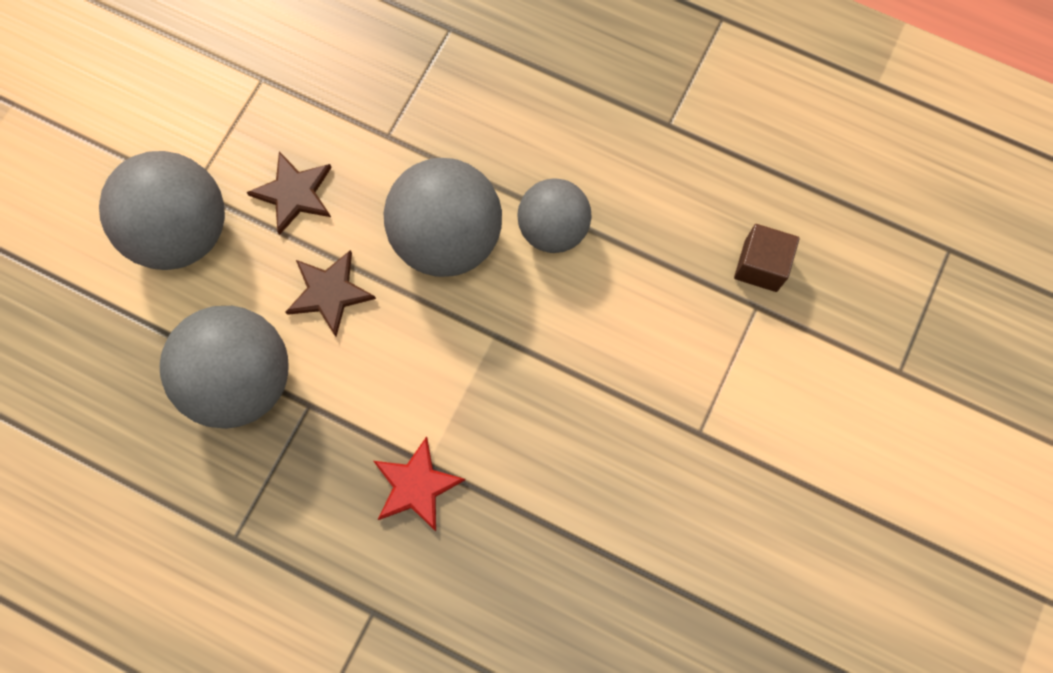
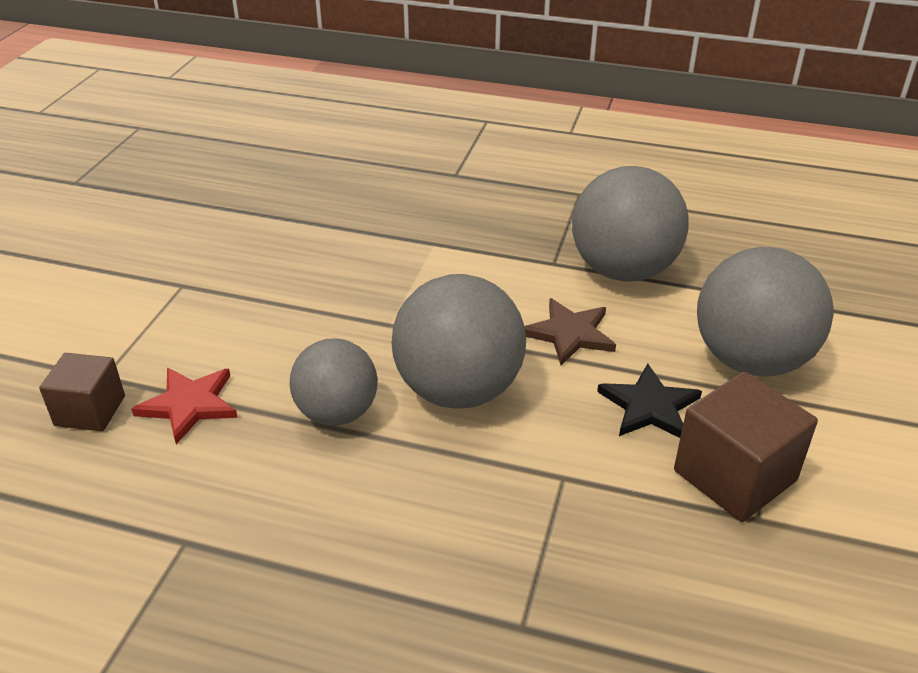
camera: 170 degrees right, 35 degrees down
brown star [246,151,332,235] -> black star [597,364,702,438]
red star [374,436,465,531] -> red star moved to [131,368,238,444]
none -> brown cube [674,372,818,522]

